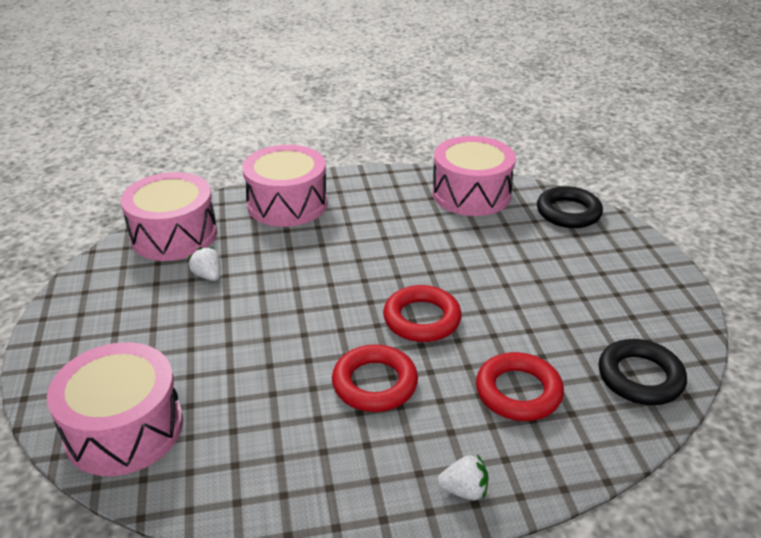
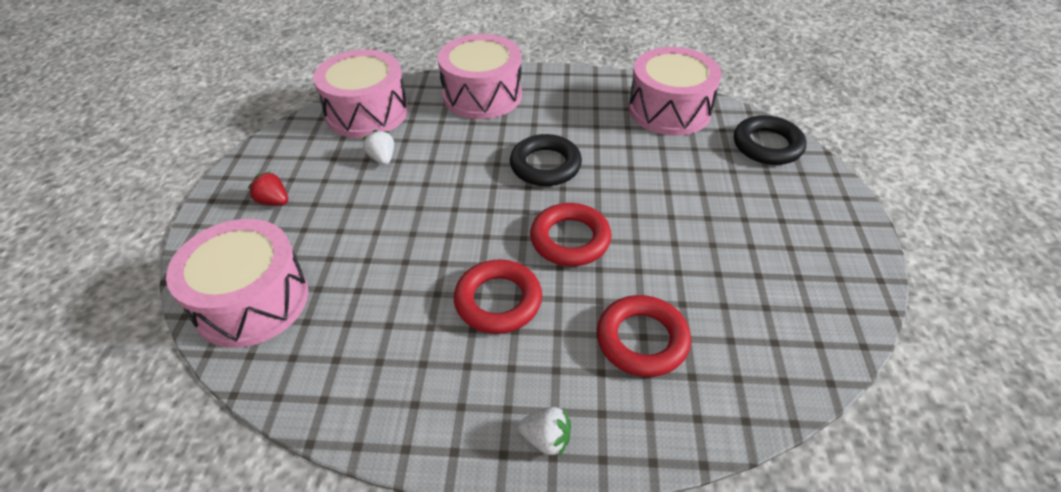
camera: 15 degrees right, 10 degrees up
black ring [598,339,687,405] -> black ring moved to [510,134,582,186]
none -> red strawberry [248,171,288,205]

